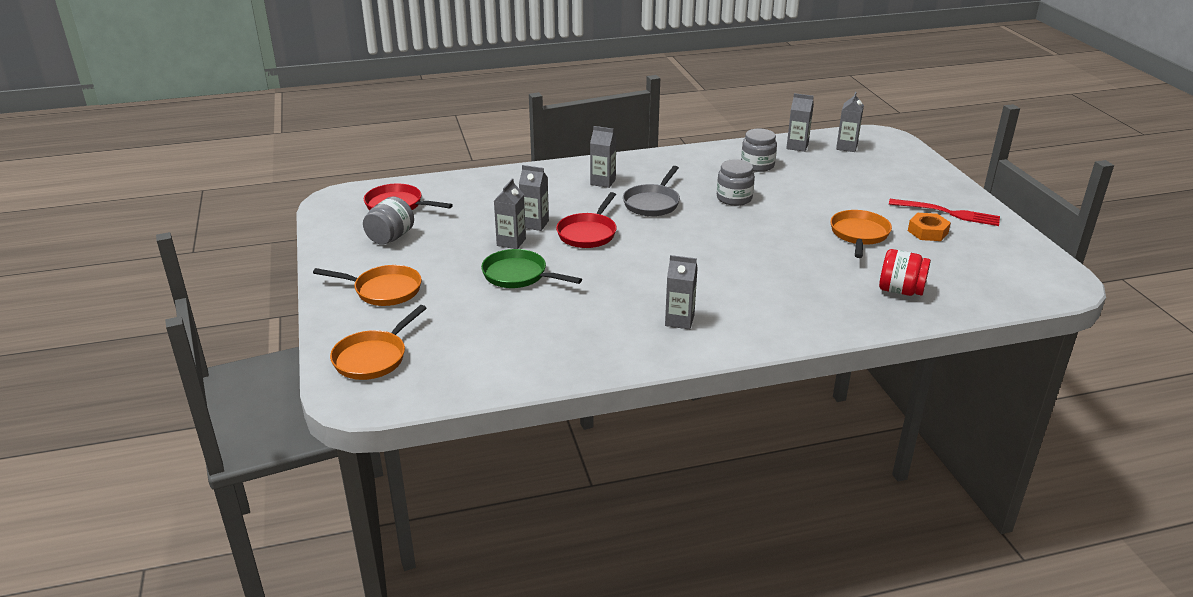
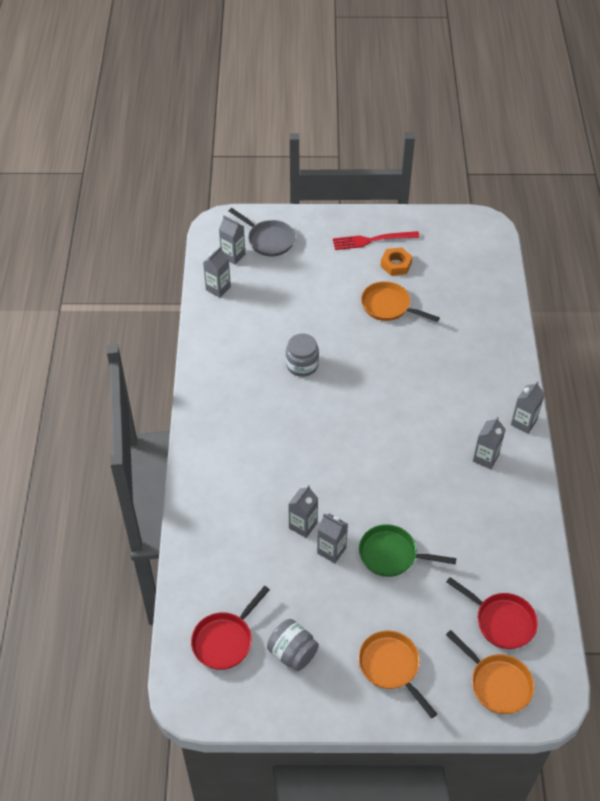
camera: 75 degrees left, 20 degrees up
orange pan [313,265,422,306] -> orange pan turned 60 degrees counterclockwise [358,631,437,718]
green pan [481,249,582,288] -> green pan turned 60 degrees clockwise [359,524,457,577]
red pan [556,192,617,248] -> red pan moved to [446,577,538,649]
grey carton [590,126,616,188] -> grey carton moved to [511,381,545,434]
grey pan [623,166,680,216] -> grey pan moved to [229,208,295,257]
grey jar [741,129,777,172] -> none
red jar [879,249,931,296] -> none
red fork [889,199,1000,226] -> red fork turned 135 degrees counterclockwise [333,231,420,250]

